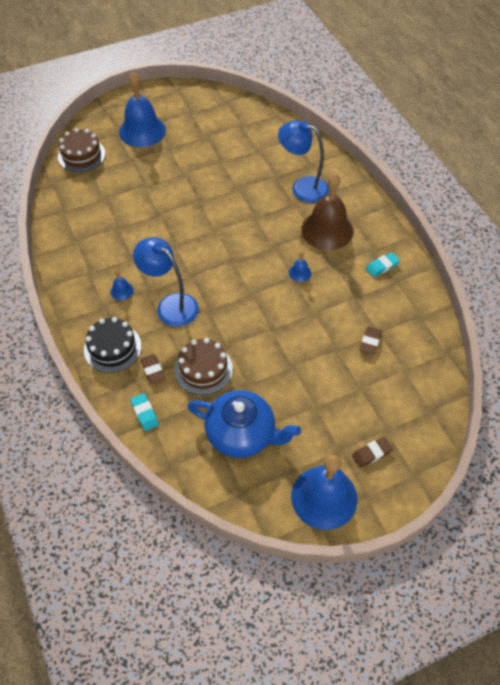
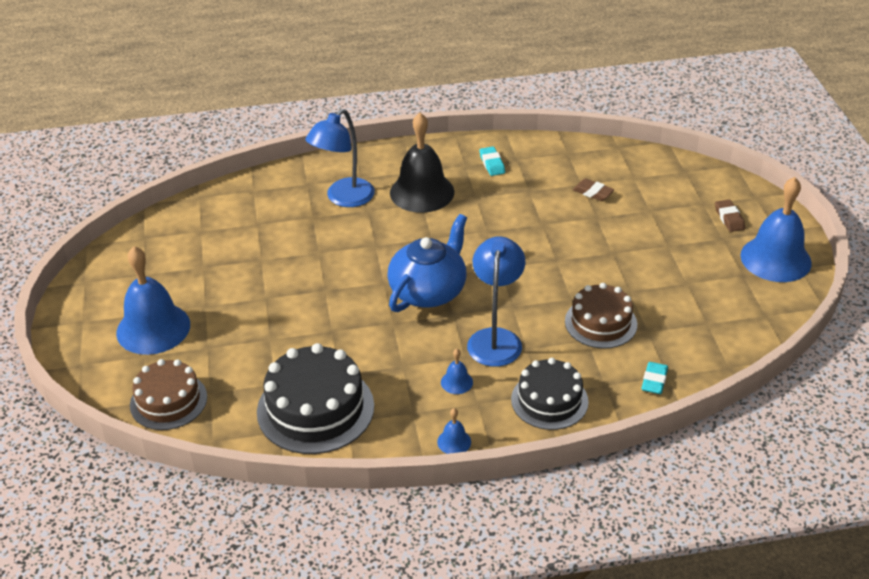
camera: 75 degrees left, 15 degrees down
turquoise eraser [130,393,159,431] -> turquoise eraser turned 60 degrees counterclockwise [641,362,668,394]
blue lamp [133,237,199,327] -> blue lamp turned 135 degrees clockwise [467,236,525,367]
brown eraser [140,354,165,384] -> none
blue teapot [187,390,301,458] -> blue teapot moved to [387,214,467,312]
blue bell [289,251,311,282] -> blue bell moved to [437,408,471,454]
brown bell [301,173,353,250] -> black bell [390,113,455,213]
none -> black cake [257,343,374,454]

